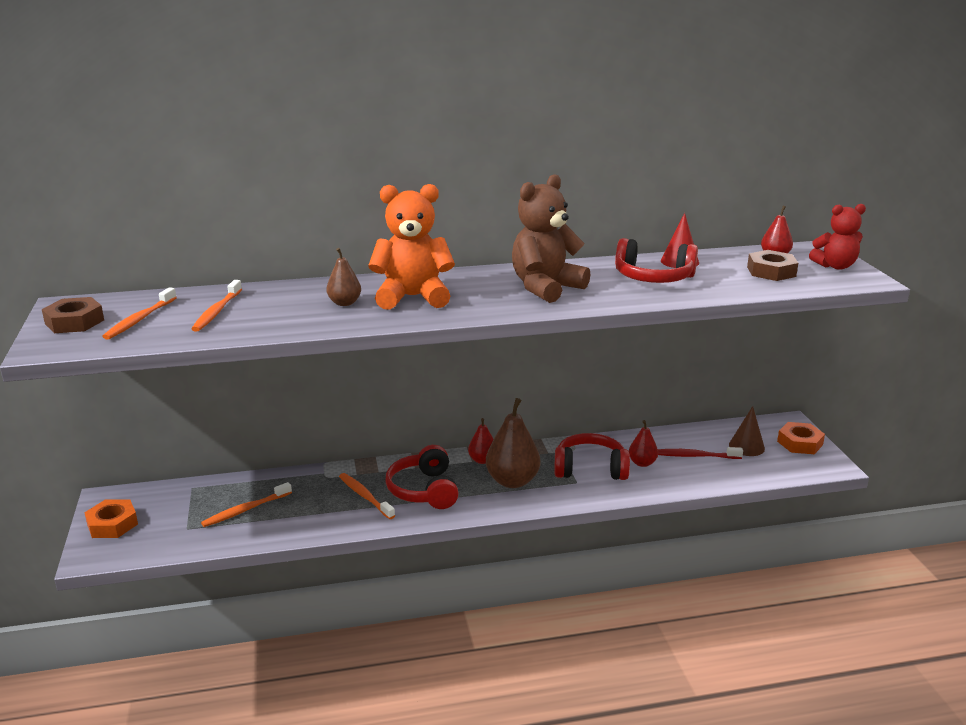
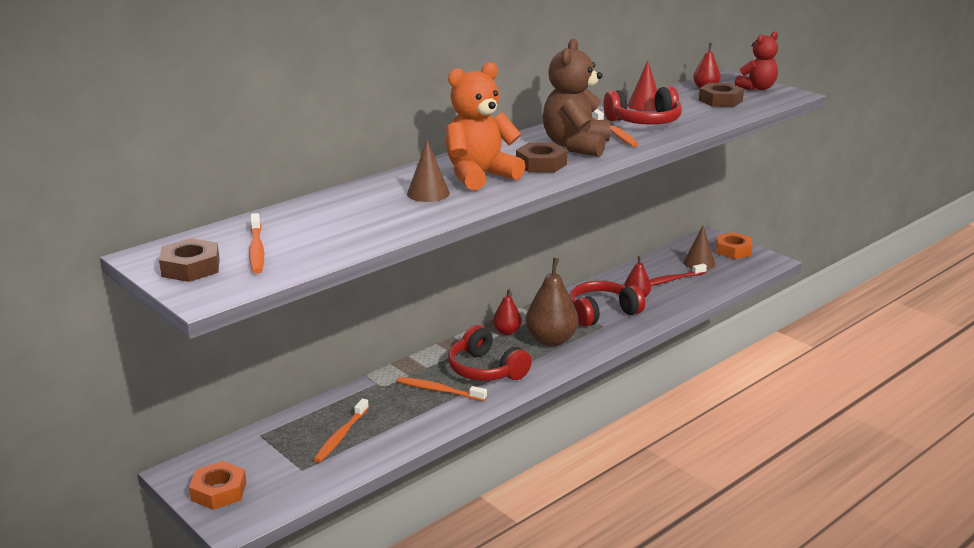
camera: 30 degrees left, 0 degrees up
orange toothbrush [191,280,242,332] -> orange toothbrush moved to [592,109,639,147]
brown pear [326,248,361,306] -> brown cone [407,140,450,202]
none -> brown nut [516,143,567,173]

